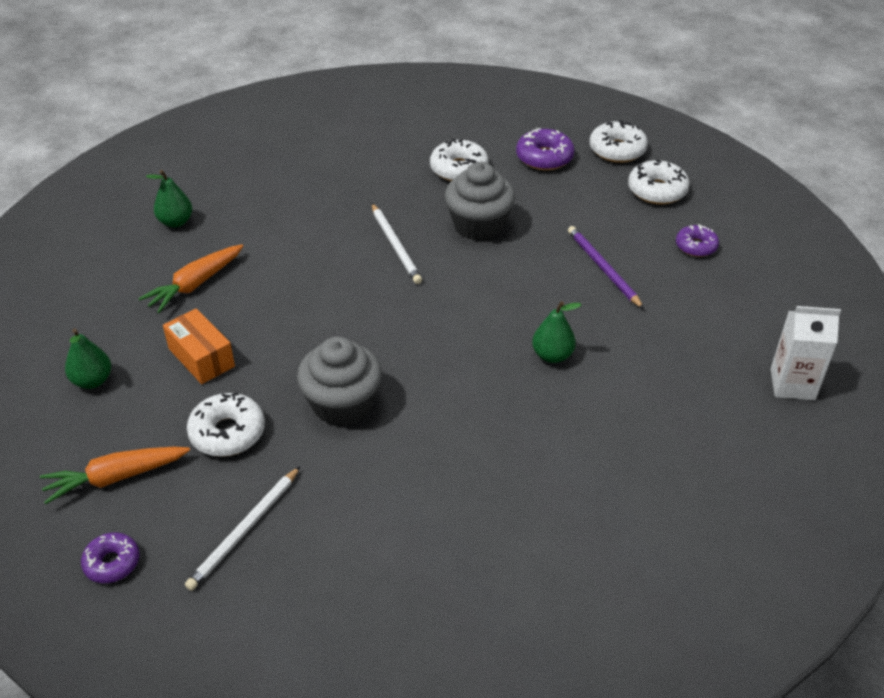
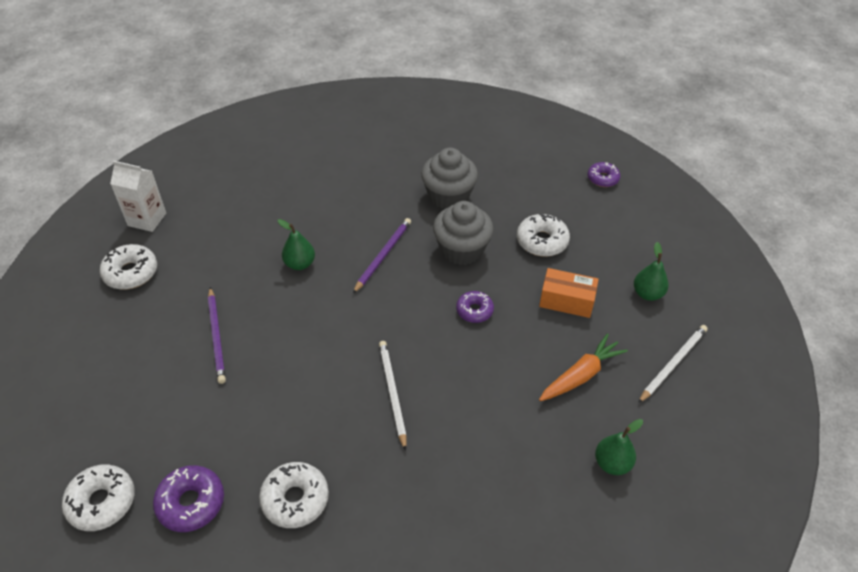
camera: 170 degrees left, 5 degrees up
orange carrot [40,447,190,504] -> none
orange box [163,308,235,384] -> orange box turned 45 degrees counterclockwise [539,268,599,318]
white pencil [185,467,300,591] -> white pencil moved to [638,325,708,403]
grey cupcake [445,162,515,241] -> grey cupcake moved to [421,148,478,209]
white donut [628,160,690,204] -> white donut moved to [100,244,157,290]
purple donut [676,224,719,257] -> purple donut moved to [456,291,494,323]
none -> purple pencil [353,218,411,293]

